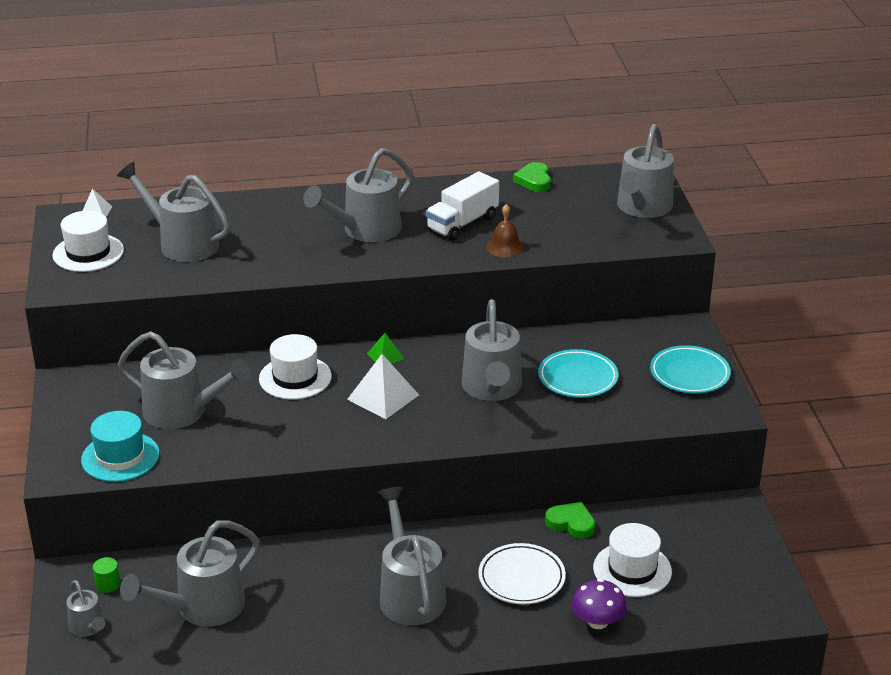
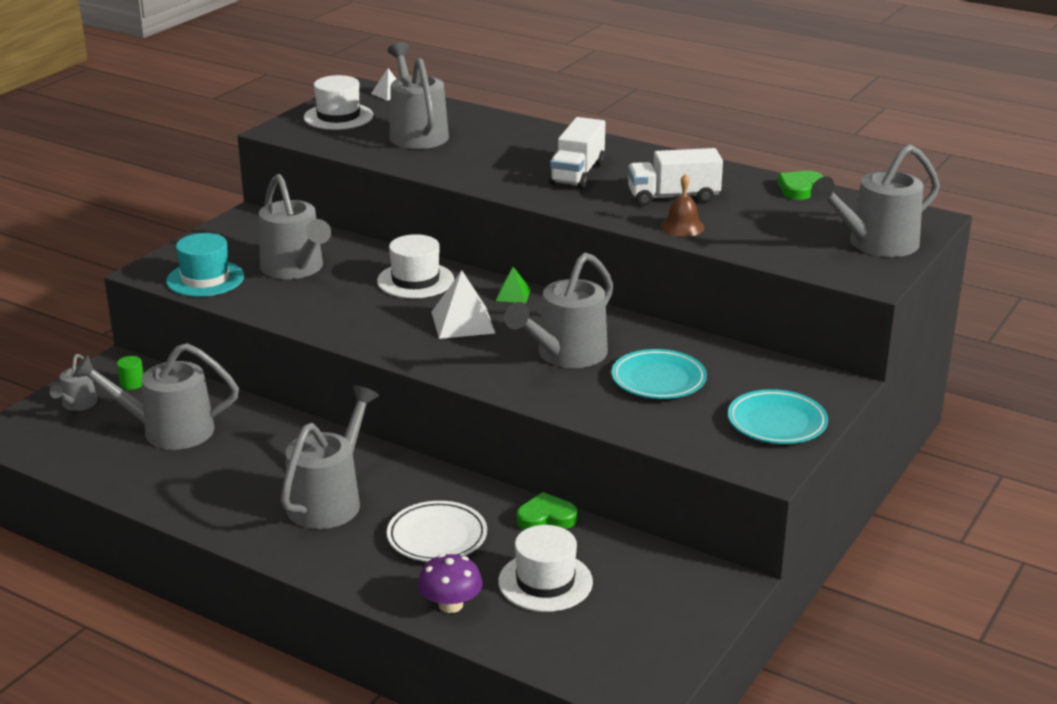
camera: 40 degrees right, 5 degrees down
grey watering can [303,148,413,242] -> white truck [549,117,605,189]
green heart [545,502,595,539] -> green heart turned 75 degrees counterclockwise [517,492,577,530]

